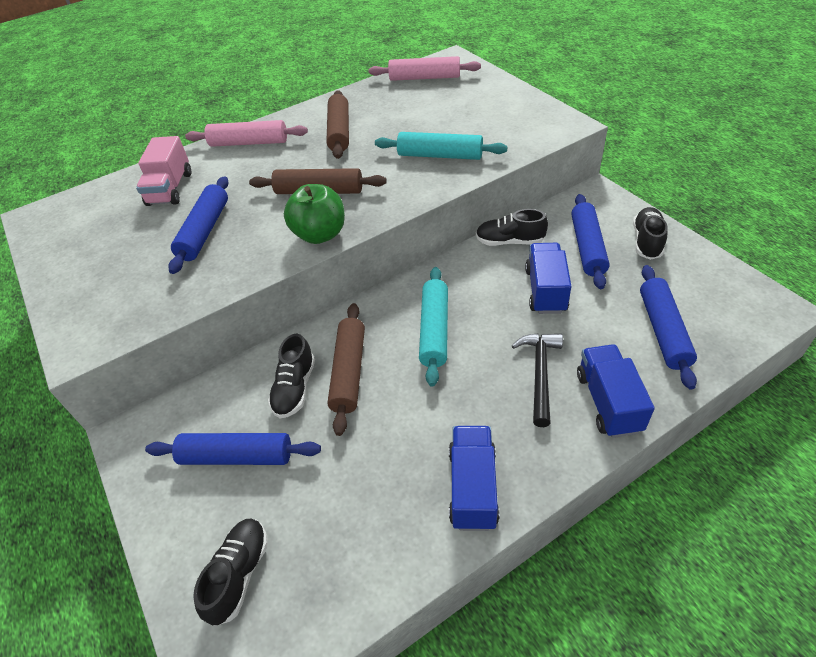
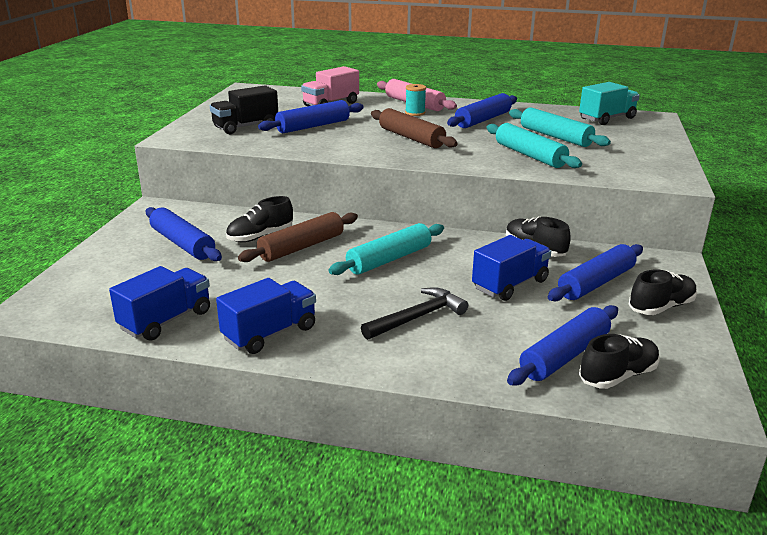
camera: 40 degrees right, 20 degrees down
black shoe [193,519,268,626] -> black shoe moved to [579,334,660,389]
green apple [284,184,345,244] -> none
brown rolling pin [326,90,349,159] -> blue rolling pin [447,93,517,128]
pink rolling pin [369,56,481,81] -> turquoise truck [579,82,640,125]
blue truck [577,344,655,438] -> blue truck moved to [109,266,210,341]
none -> black truck [210,85,278,134]
none -> turquoise spool [405,84,426,116]
none -> turquoise rolling pin [509,107,611,147]

